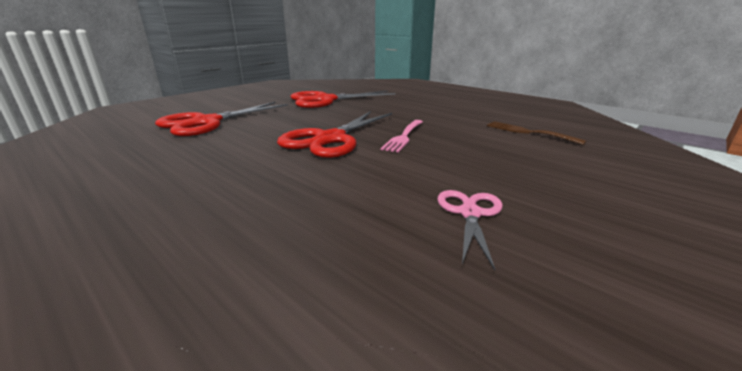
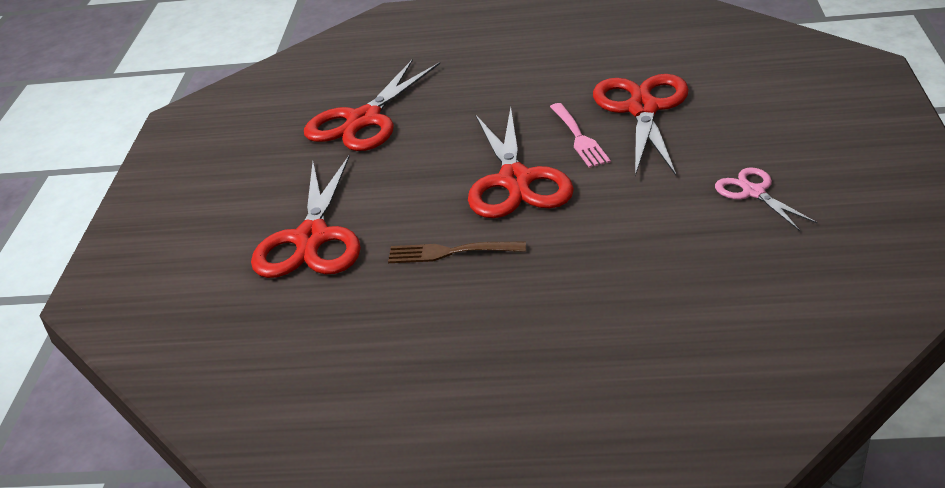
camera: 35 degrees left, 10 degrees up
brown fork [487,121,587,145] -> brown fork moved to [388,242,526,263]
none -> red scissors [593,74,689,176]

